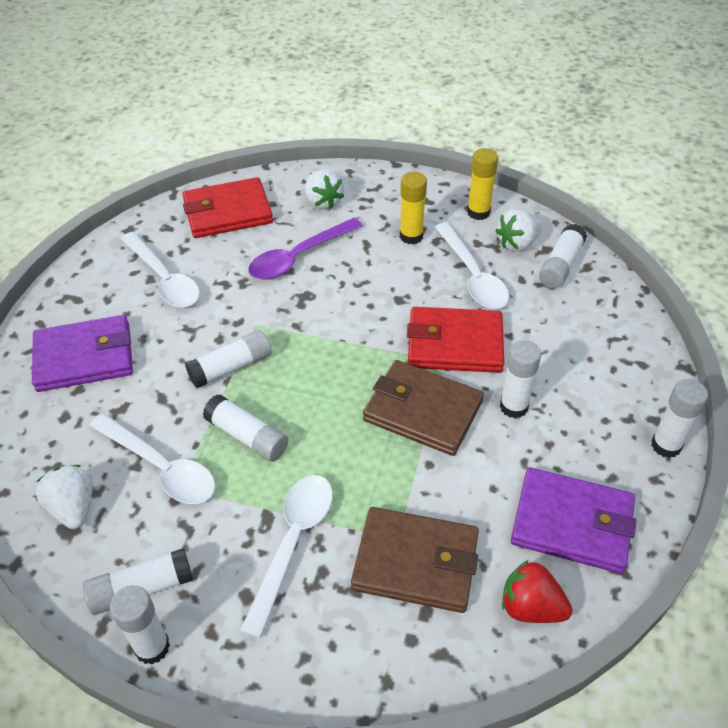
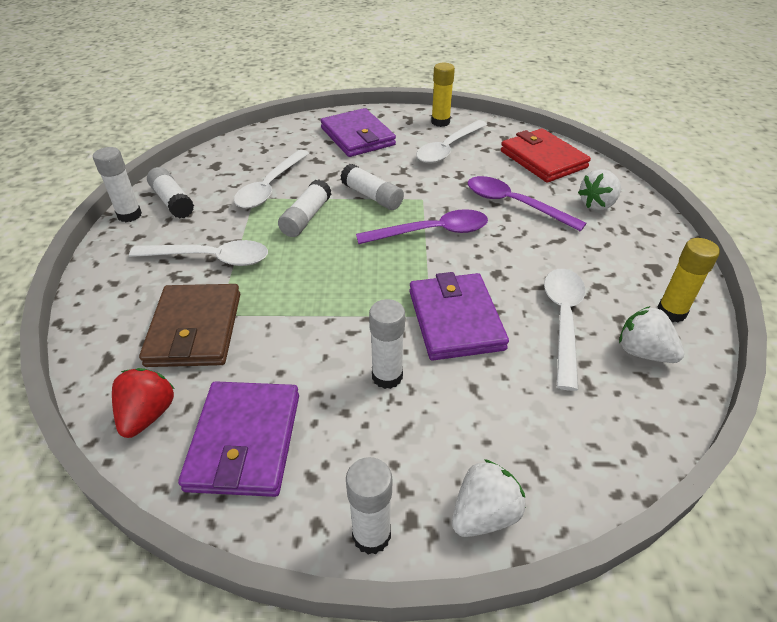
camera: 75 degrees right, 5 degrees down
white strawberry [36,465,93,529] -> white strawberry moved to [452,459,526,537]
brown wallet [363,360,484,456] -> none
yellow glue stick [400,172,427,244] -> yellow glue stick moved to [431,63,455,127]
red wallet [407,307,504,373] -> purple wallet [409,272,509,360]
white spoon [435,222,509,309] -> white spoon turned 135 degrees clockwise [544,269,586,391]
white glue stick [539,224,587,288] -> none
none -> purple spoon [356,209,488,244]

